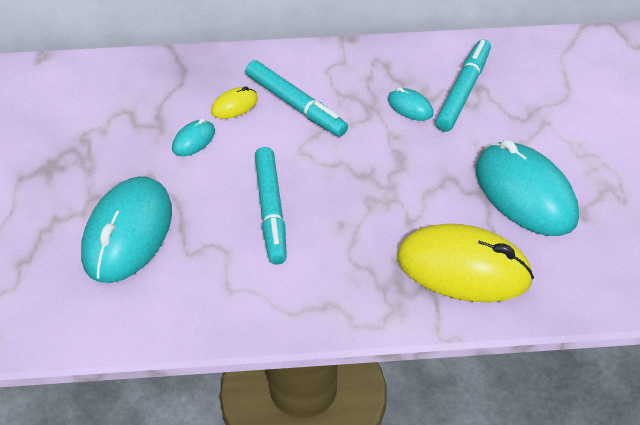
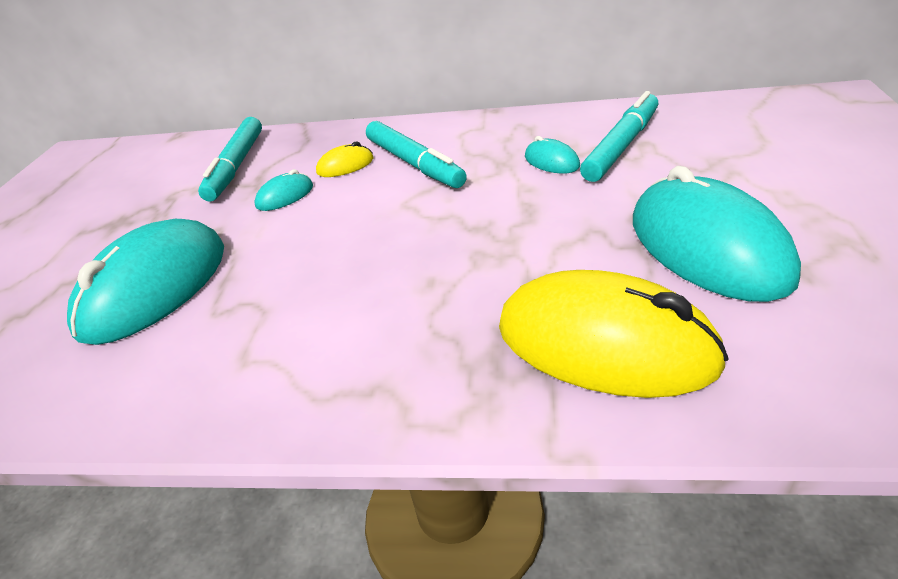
camera: 15 degrees right, 10 degrees down
turquoise marker [255,147,287,264] -> turquoise marker moved to [198,117,262,202]

